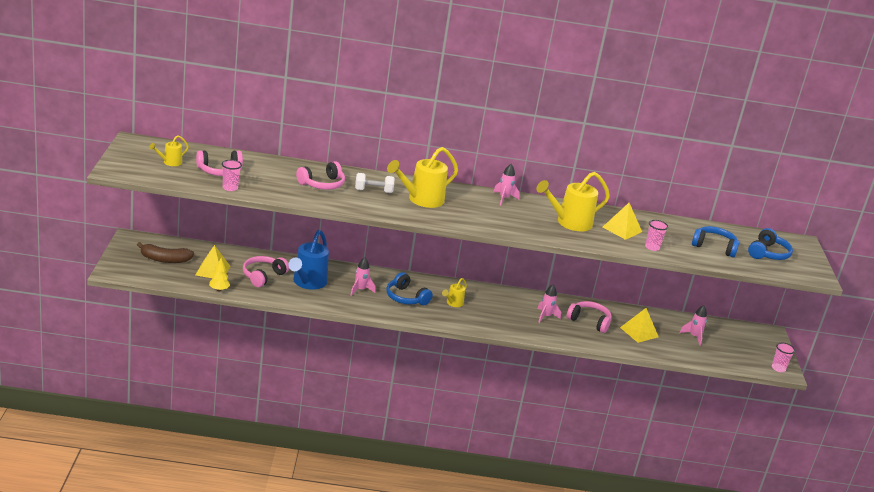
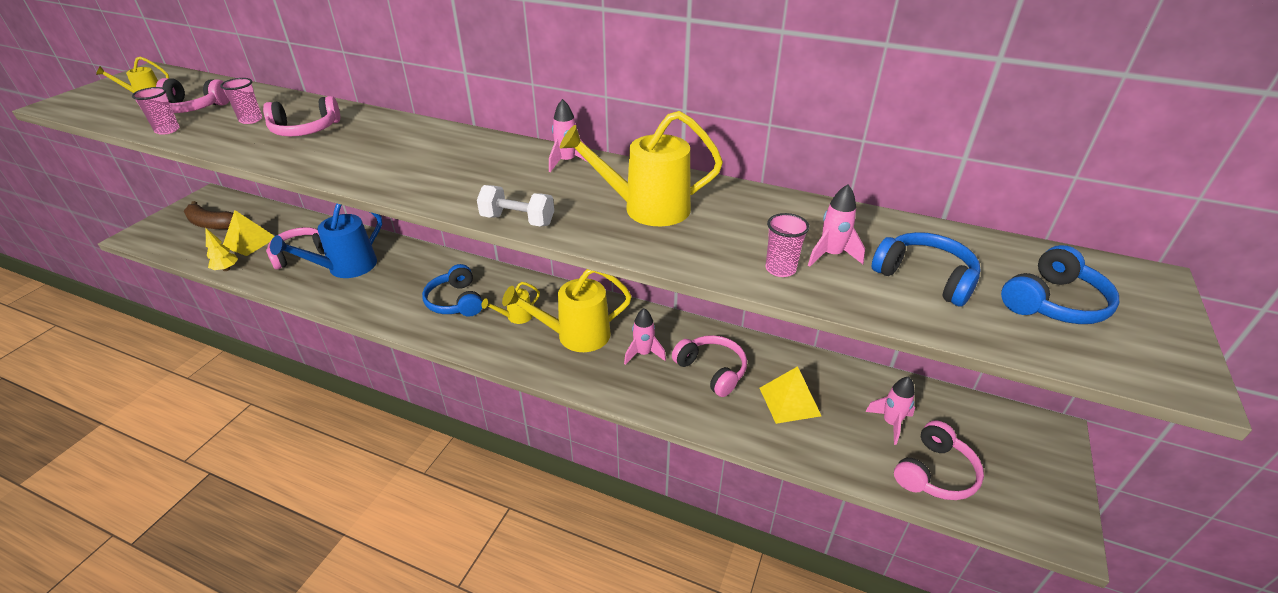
camera: 25 degrees right, 10 degrees up
pink rocket [350,257,376,296] -> pink rocket moved to [808,184,865,267]
white dumbbell [355,173,394,193] -> white dumbbell moved to [477,185,554,227]
yellow watering can [387,147,458,208] -> yellow watering can moved to [502,269,632,352]
yellow pyramid [603,203,642,240] -> none
pink cup [772,343,795,372] -> pink cup moved to [220,78,262,124]
none -> pink headphones [894,421,984,500]

